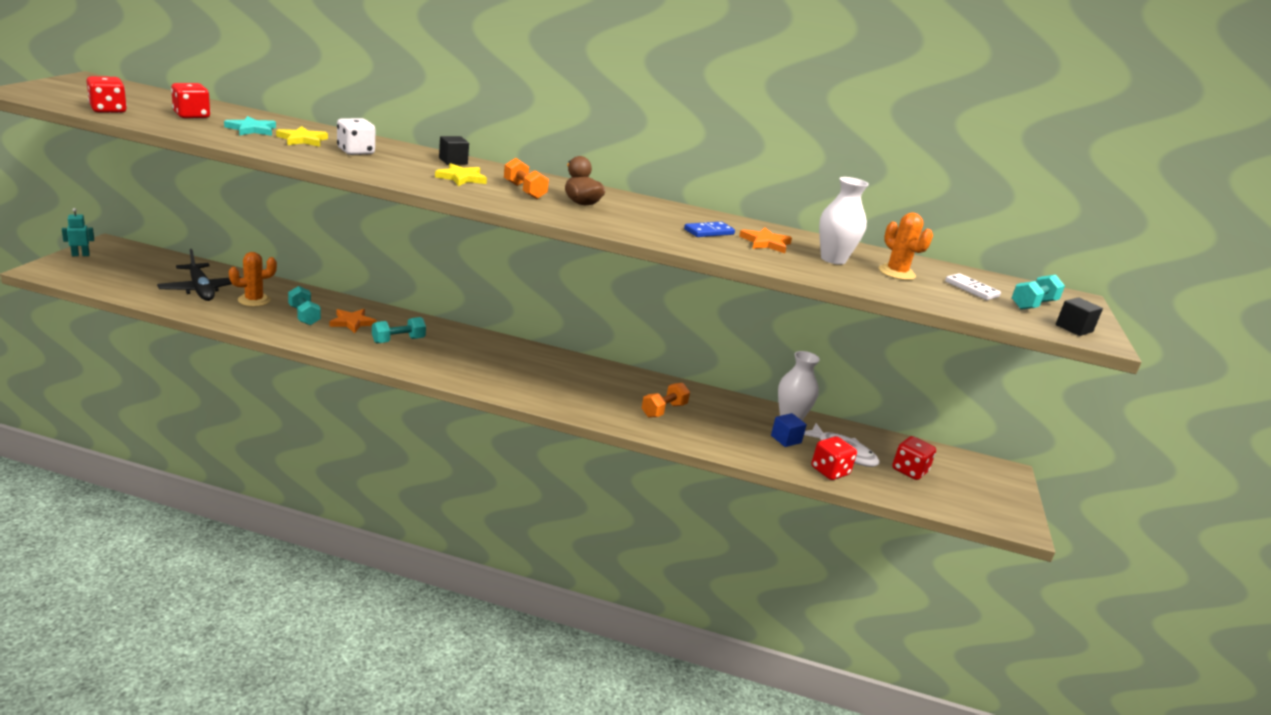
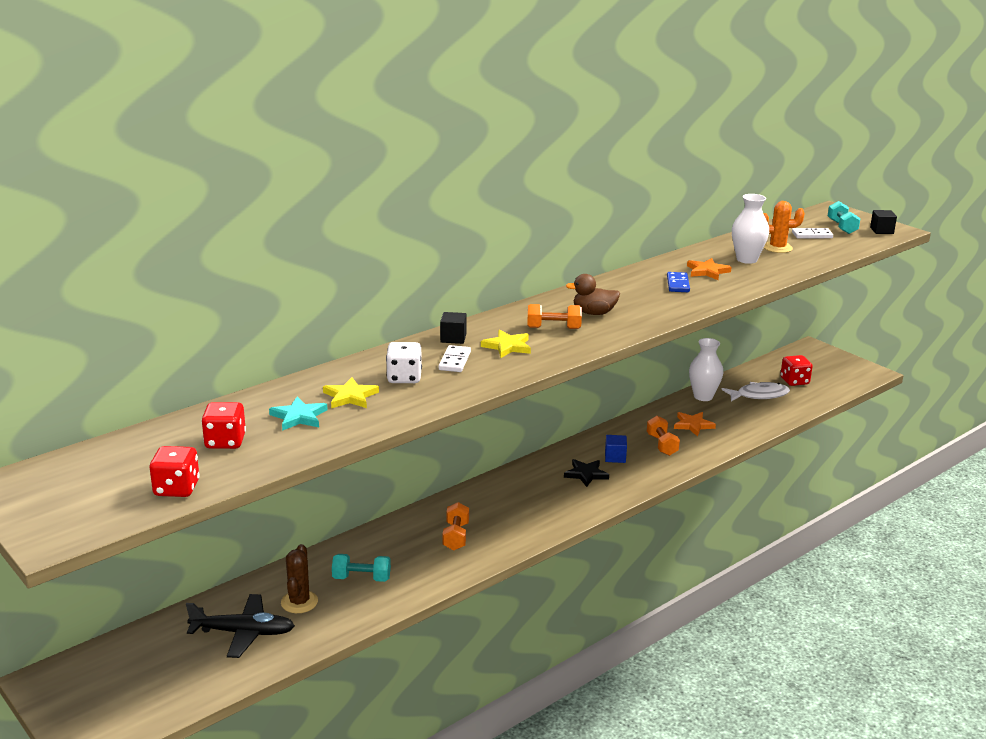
camera: 50 degrees left, 0 degrees up
turquoise robot [62,208,94,256] -> none
orange cactus [229,252,277,307] -> brown cactus [281,544,318,613]
orange star [330,309,377,333] -> orange star moved to [674,412,716,436]
turquoise dumbbell [372,317,426,344] -> orange dumbbell [443,502,469,550]
blue cube [771,413,807,447] -> blue cube moved to [605,435,627,463]
red dice [811,436,857,480] -> none
none -> white domino [439,345,471,372]
none -> black star [564,459,609,487]

